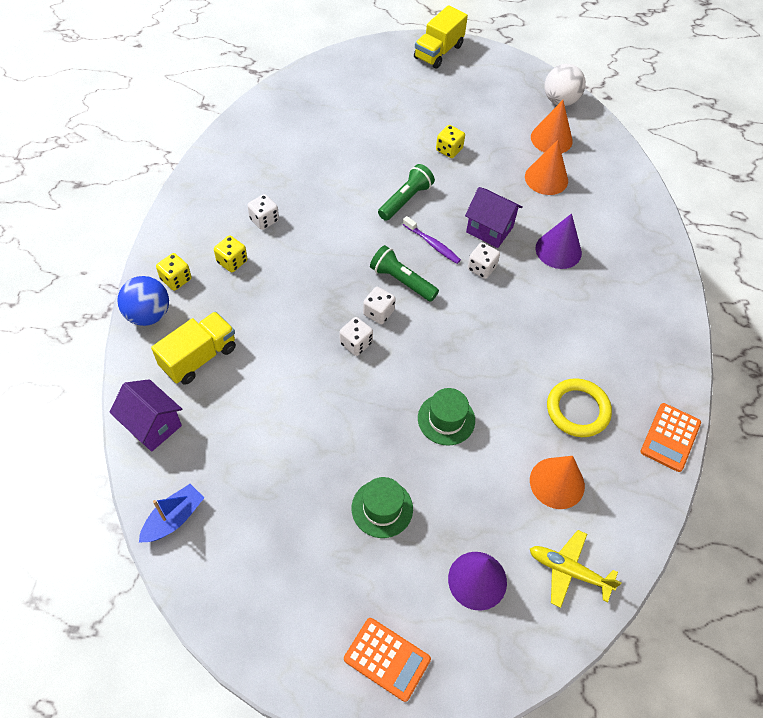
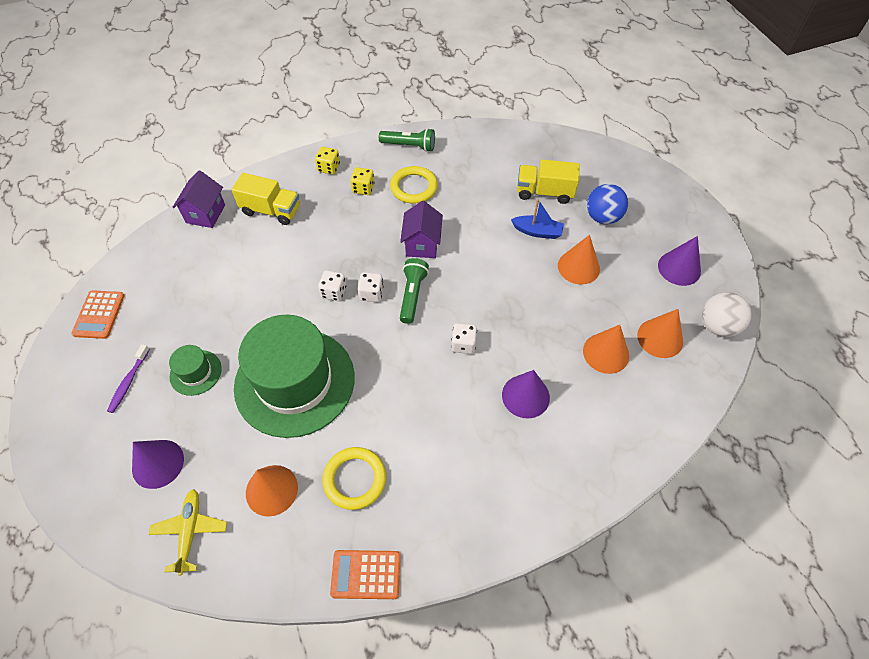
camera: 65 degrees right, 0 degrees up
blue ball [117,276,169,326] -> blue ball moved to [587,184,628,224]
blue boat [139,484,204,542] -> blue boat moved to [511,199,564,239]
white dice [247,194,279,230] -> yellow ring [390,166,438,204]
orange calculator [344,618,431,702] -> orange calculator moved to [71,290,125,339]
green flashlight [378,164,435,221] -> green flashlight moved to [379,128,435,152]
purple toothbrush [403,216,461,264] -> purple toothbrush moved to [107,344,150,413]
yellow truck [414,5,468,69] -> yellow truck moved to [517,159,580,204]
green hat [418,388,475,446] -> green hat [234,314,355,438], size x2.33
yellow dice [436,125,465,158] -> orange cone [558,235,600,285]
purple house [465,187,523,248] -> purple house moved to [400,201,443,258]
none -> purple cone [658,236,701,286]

